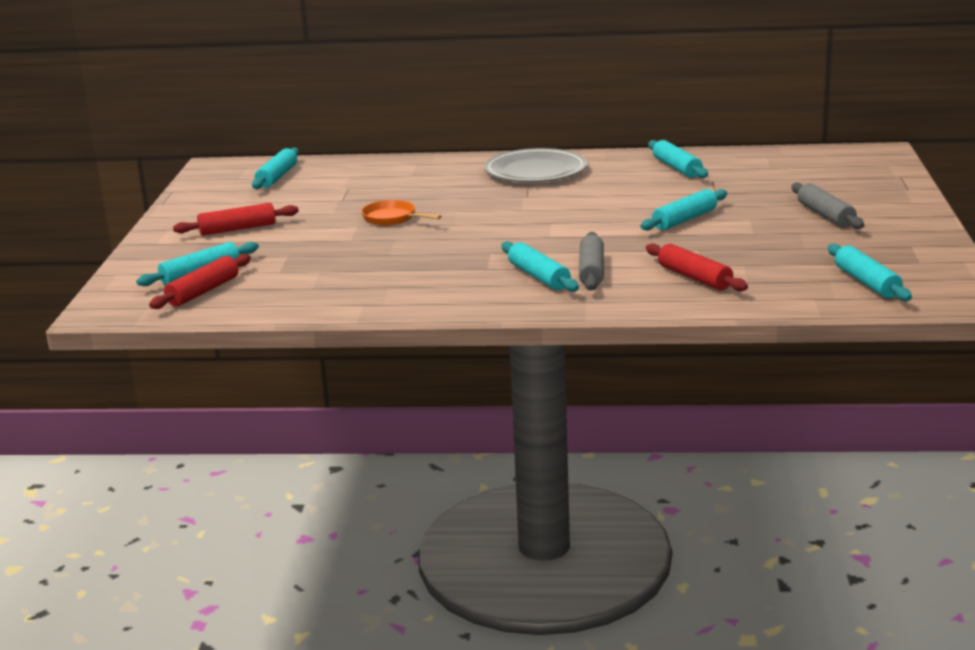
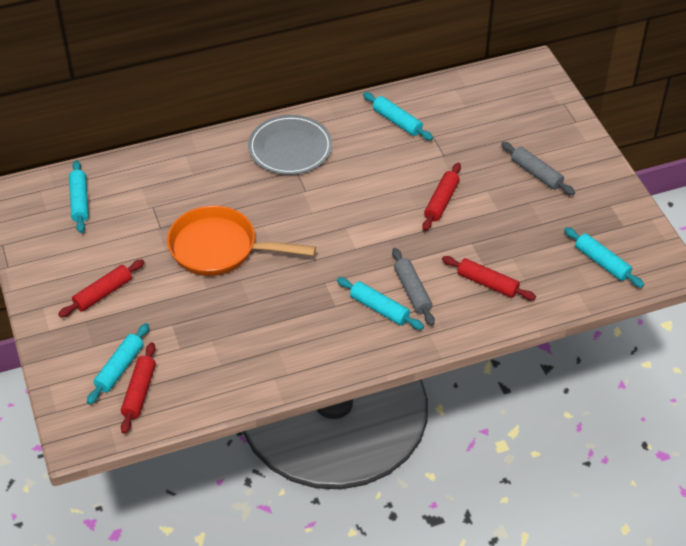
camera: 25 degrees left, 25 degrees up
orange pan [361,200,442,226] -> orange pan [167,206,316,276], size x2.00
turquoise rolling pin [640,189,727,231] -> red rolling pin [422,163,461,231]

